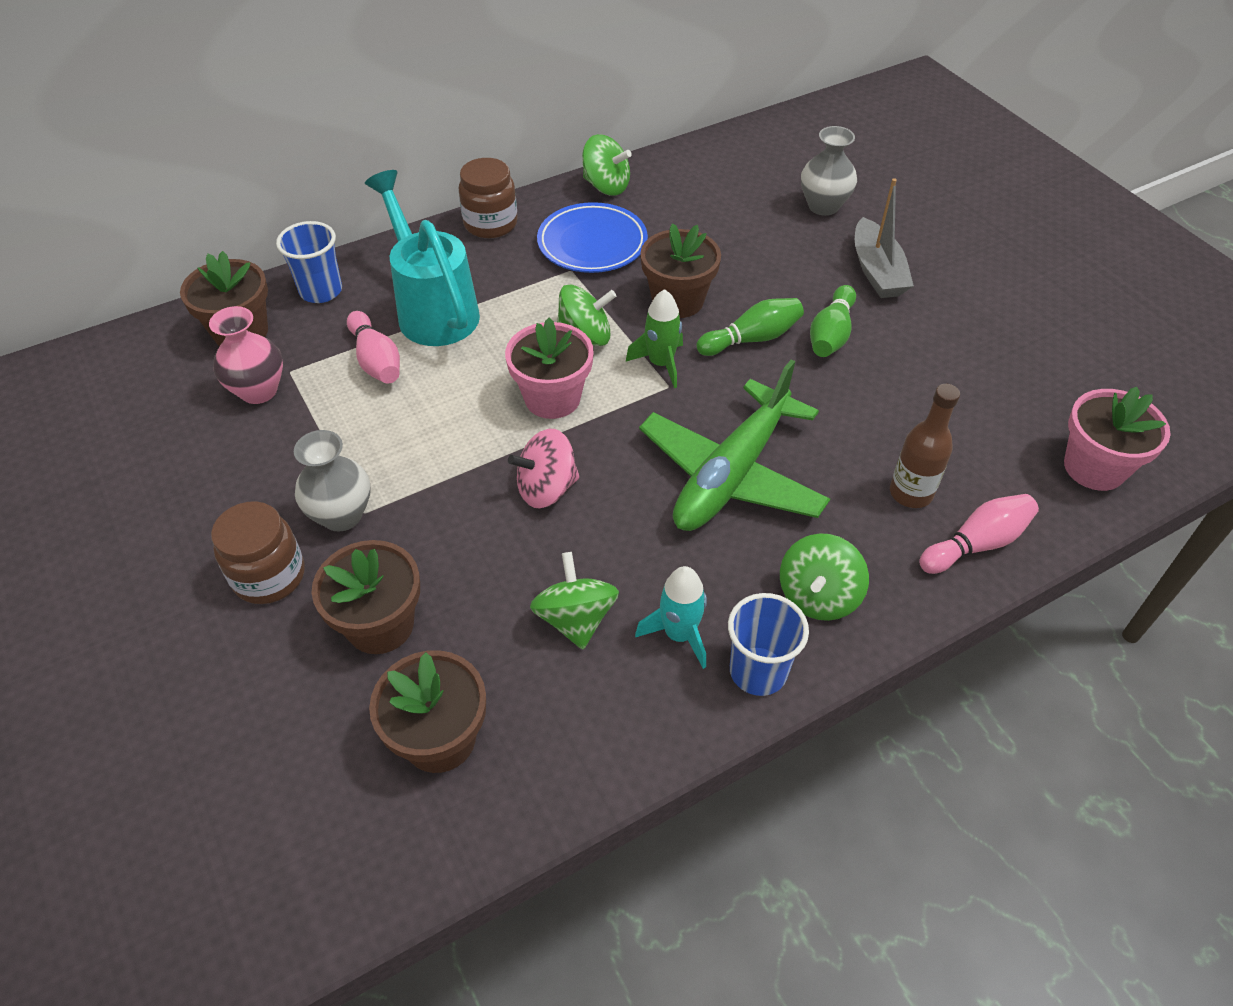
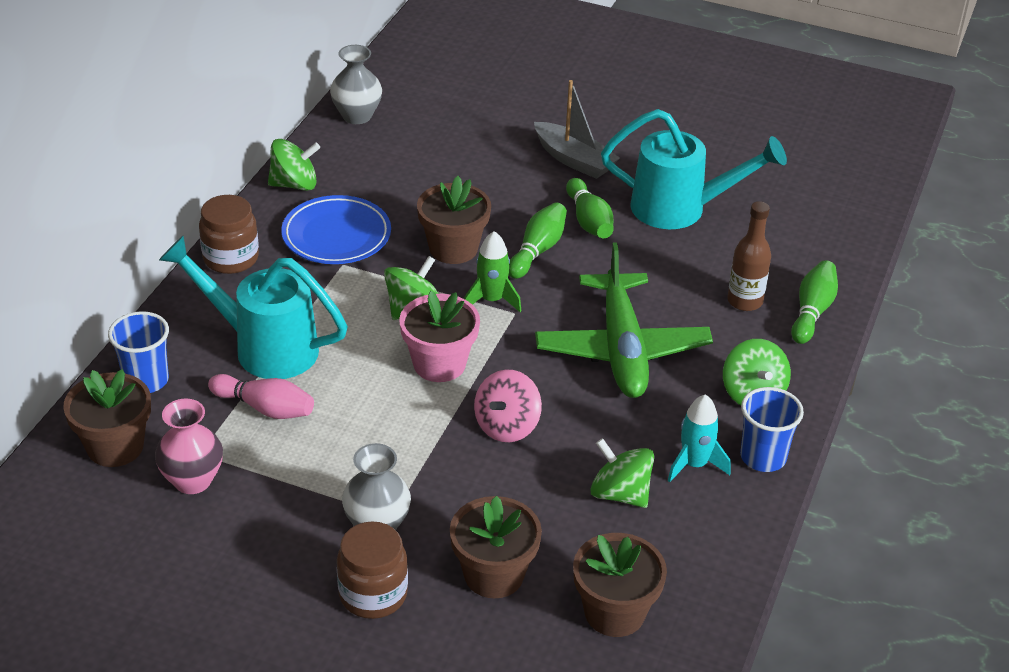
camera: 40 degrees left, 10 degrees down
grey vase [801,126,857,216] -> grey vase moved to [330,45,382,124]
pink bowling pin [919,494,1039,574] -> green bowling pin [791,260,838,344]
pink flower pot [1064,387,1171,491] -> none
none -> turquoise watering can [601,109,787,229]

